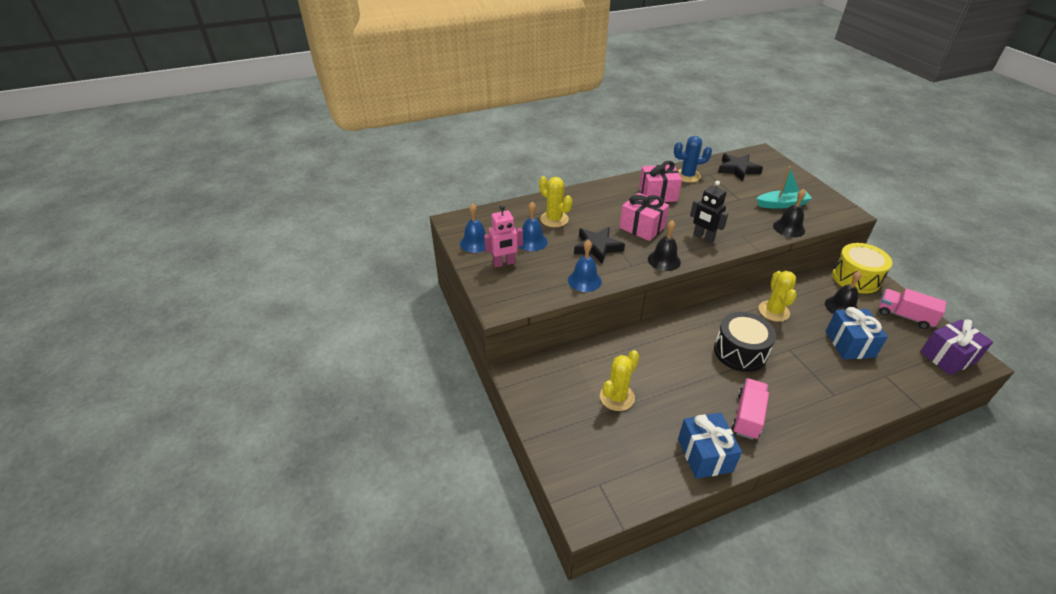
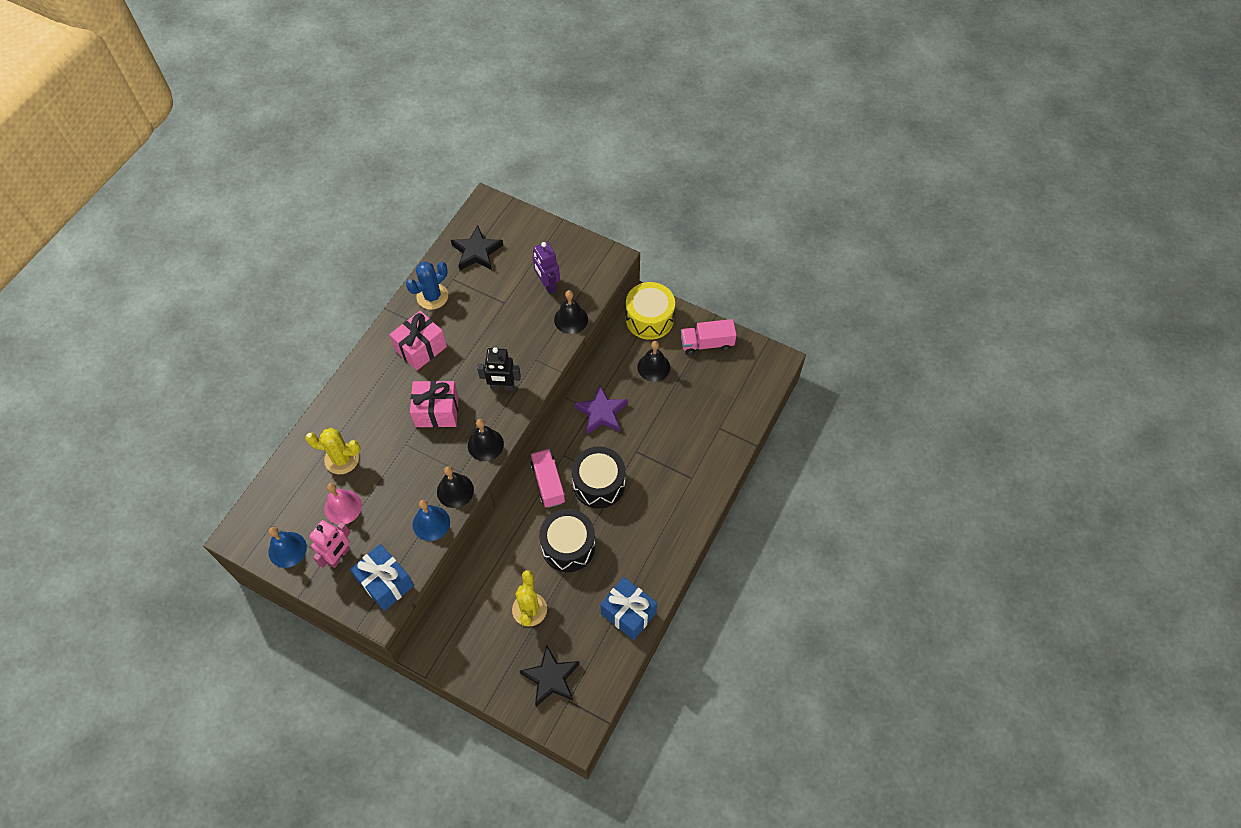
camera: 40 degrees left, 20 degrees up
blue bell [518,202,548,251] -> pink bell [324,483,362,524]
black star [574,227,625,264] -> black star moved to [520,645,580,706]
pink truck [732,378,769,440] -> pink truck moved to [530,449,565,508]
turquoise boat [756,166,812,209] -> purple robot [533,242,560,294]
yellow cactus [759,271,797,322] -> purple star [574,385,628,434]
blue gift [826,307,888,359] -> blue gift moved to [350,544,414,611]
purple gift [920,319,993,375] -> none
none -> black bell [437,466,474,508]
none -> black drum [539,509,595,572]

